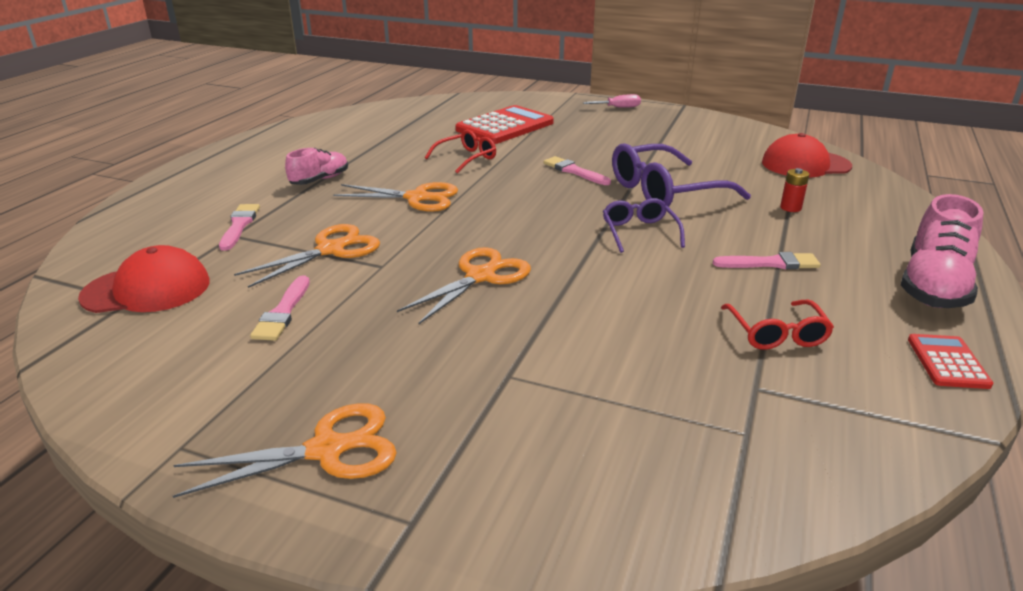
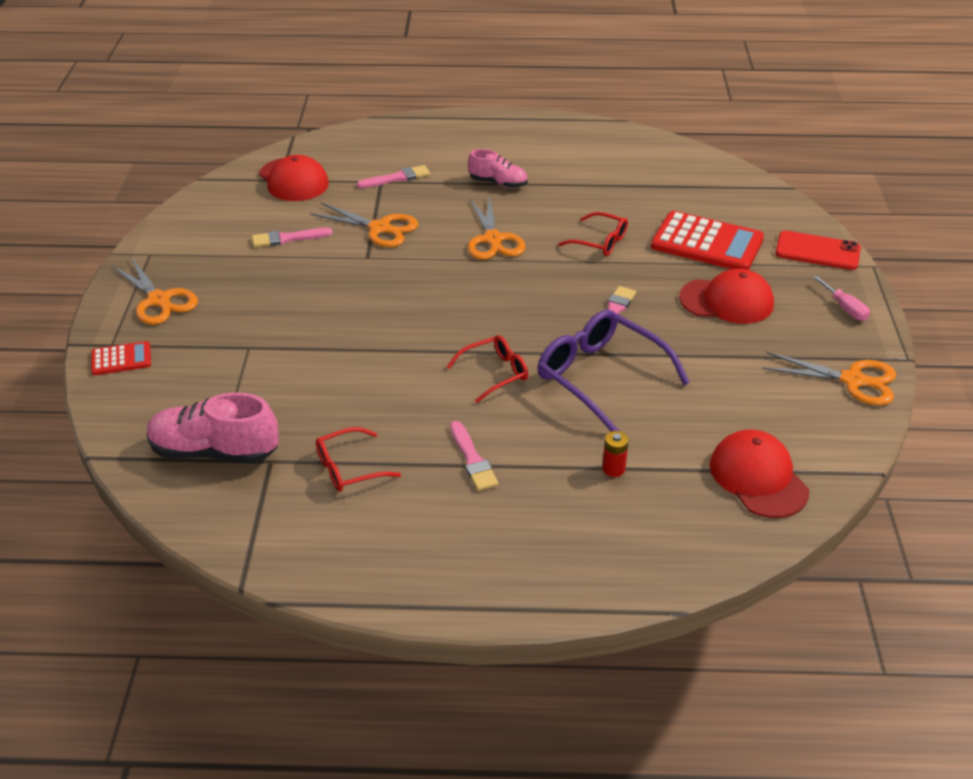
camera: 70 degrees right, 10 degrees up
orange scissors [397,247,531,324] -> orange scissors moved to [763,352,896,405]
purple glasses [603,198,685,253] -> red glasses [447,335,528,403]
pink shoe [901,194,984,308] -> pink shoe moved to [147,392,279,464]
red calculator [908,334,993,389] -> red calculator moved to [91,341,151,375]
none -> red cap [679,269,774,324]
none -> red phone [775,231,861,270]

